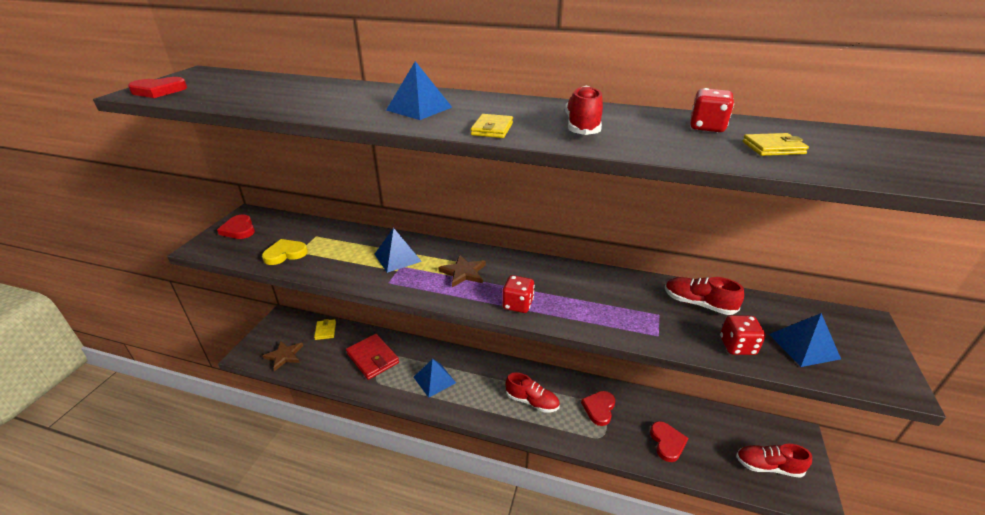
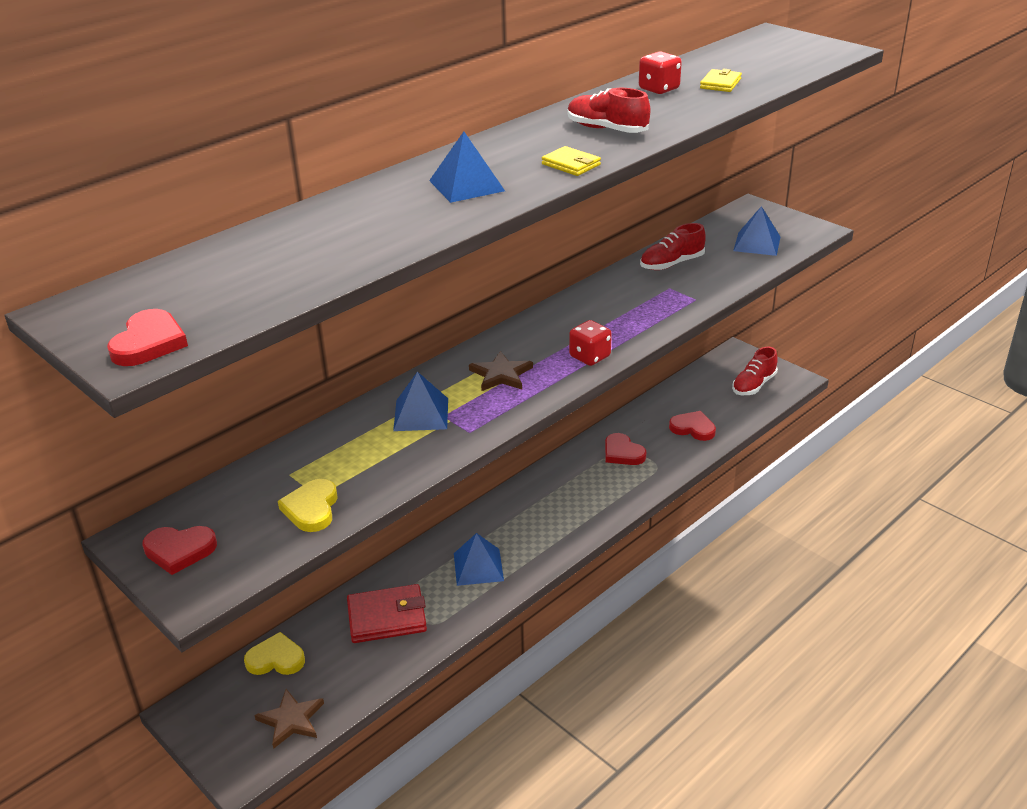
camera: 60 degrees left, 0 degrees up
yellow wallet [314,319,336,340] -> yellow heart [244,632,305,675]
red shoe [505,372,560,413] -> none
red dice [720,315,766,355] -> none

